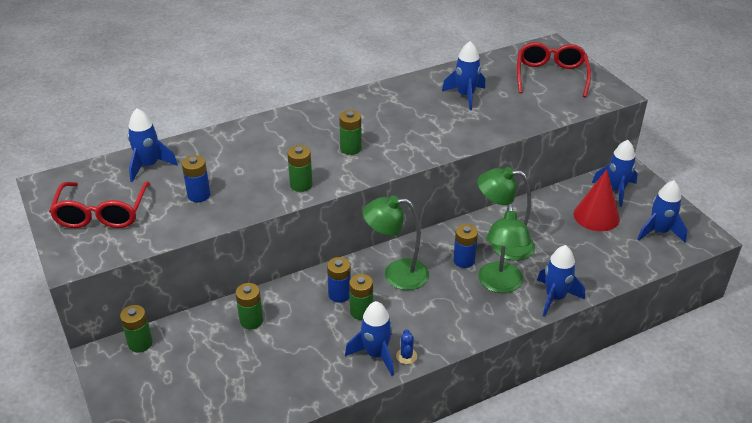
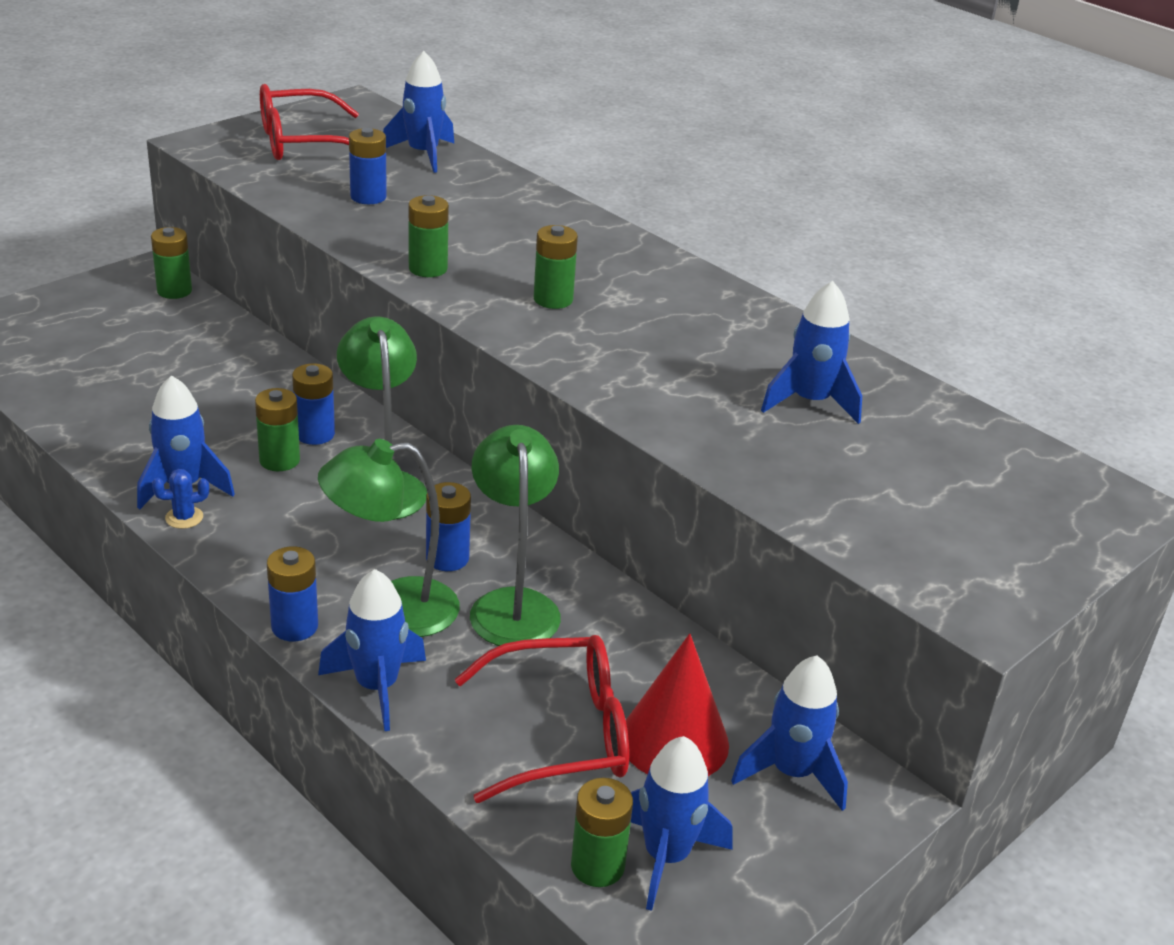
camera: 70 degrees right, 5 degrees down
green battery [235,283,263,330] -> green battery moved to [571,778,633,887]
red glasses [517,42,591,98] -> red glasses moved to [455,635,629,803]
none -> blue battery [267,547,318,641]

